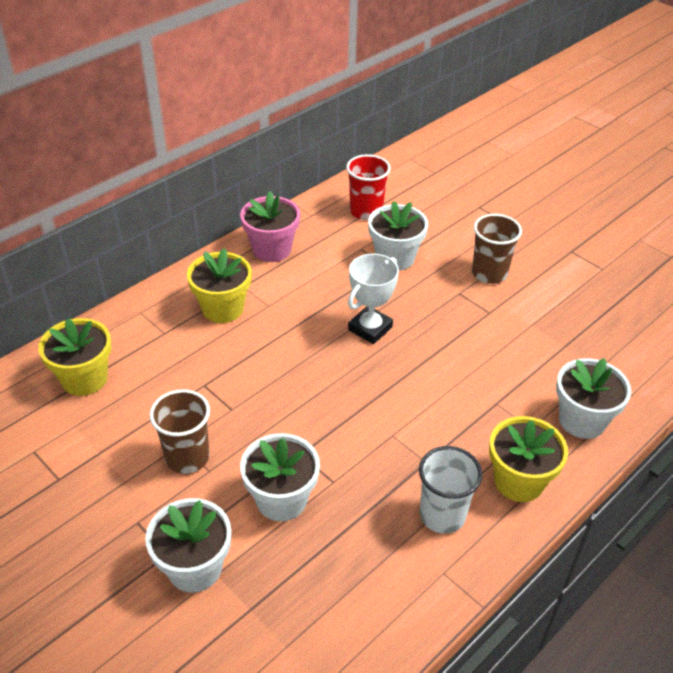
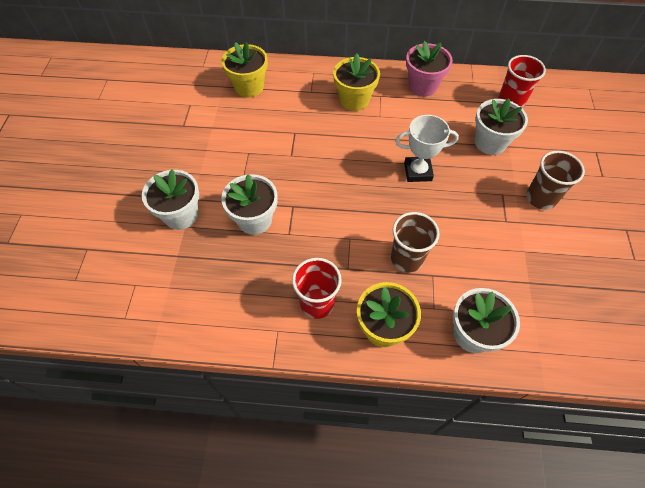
camera: 50 degrees right, 15 degrees up
brown cup [149,389,210,474] -> brown cup moved to [391,212,440,272]
white cup [419,446,482,534] -> red cup [292,258,342,319]

